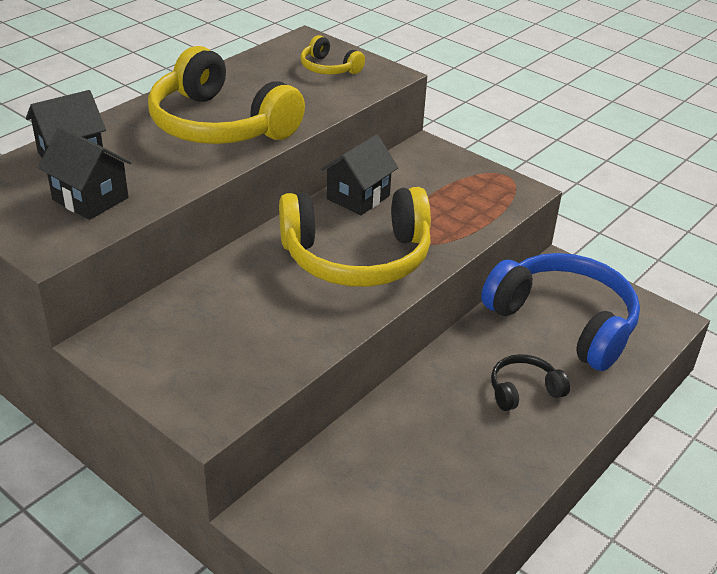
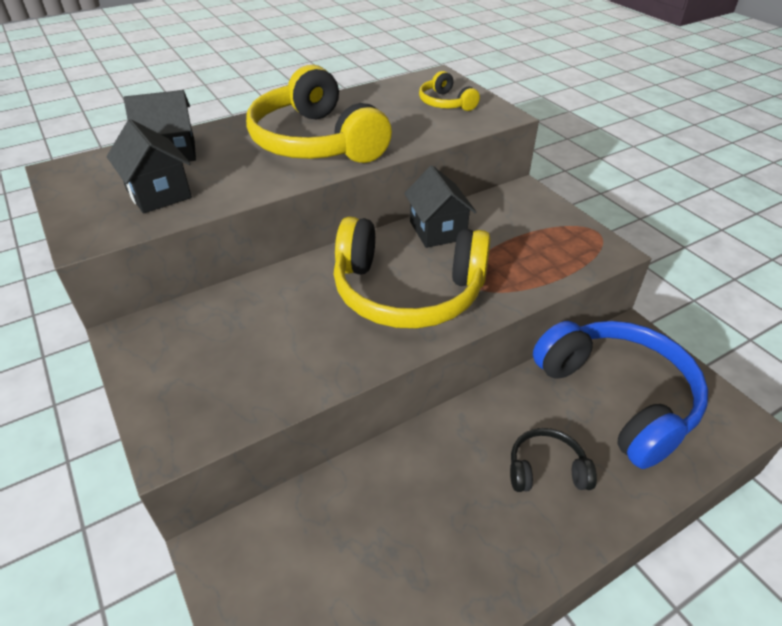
camera: 20 degrees right, 5 degrees up
black house [321,134,398,215] -> black house turned 75 degrees counterclockwise [404,165,476,248]

